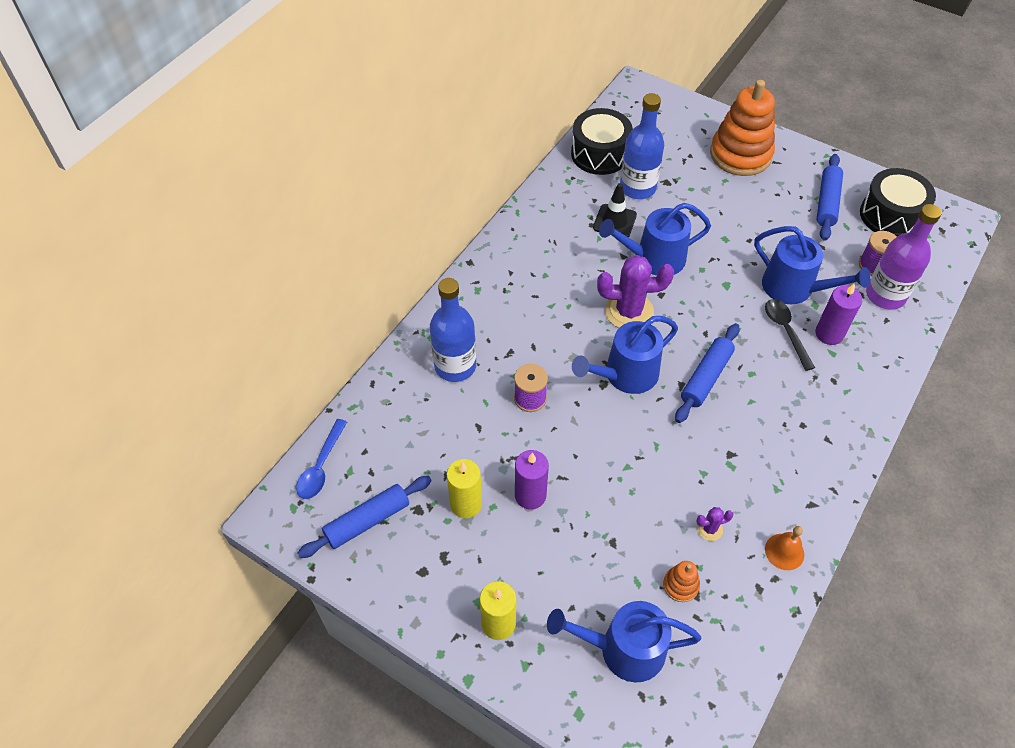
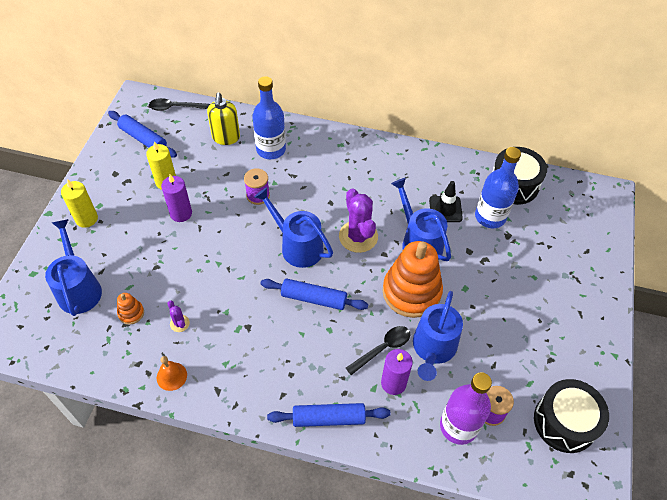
camera: 70 degrees right, 0 degrees up
blue spoon [296,419,347,499] -> black spoon [149,98,210,111]
orange stacking toy [710,80,775,176] -> orange stacking toy moved to [382,241,443,318]
blue rolling pin [817,154,843,241] -> blue rolling pin moved to [267,403,391,427]
none -> yellow soap dispenser [207,93,240,145]

